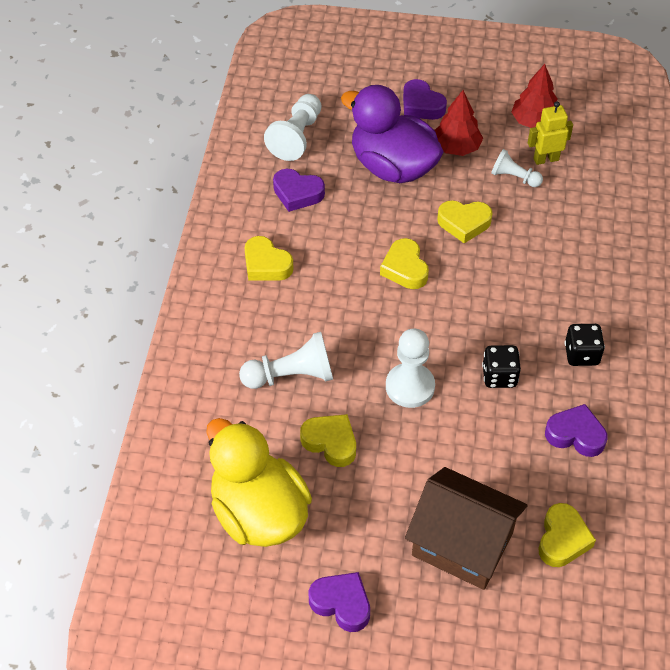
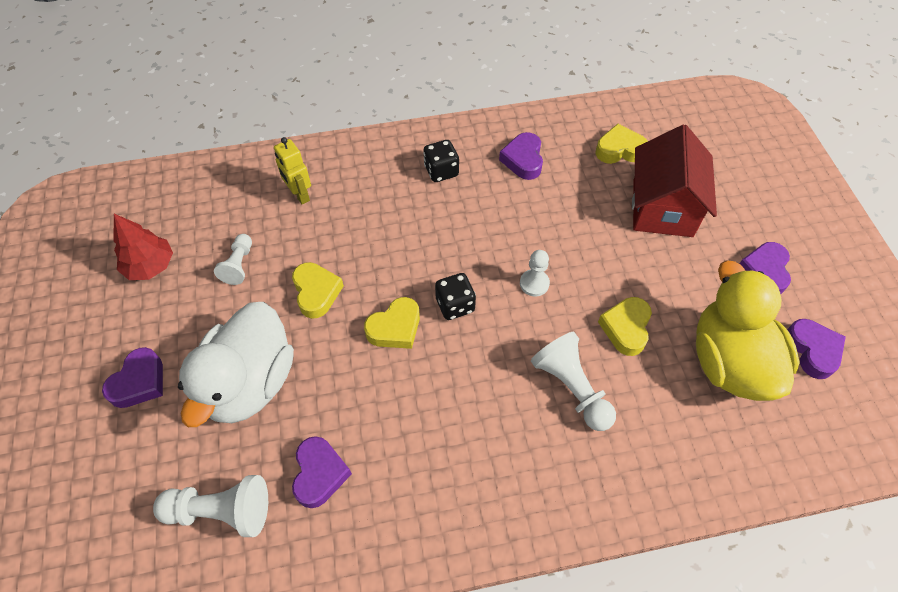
camera: 110 degrees left, 5 degrees up
yellow duck [206,418,312,547] -> yellow duck turned 135 degrees clockwise [696,260,800,401]
yellow heart [245,236,294,281] -> none
purple duck [341,85,444,183] -> white duck [178,302,294,427]
white pawn [386,329,435,408] -> white pawn [520,250,550,297], size x0.62
brown house [405,467,527,590] -> red house [632,125,717,237]
red tree [434,90,483,156] -> none
black dice [482,345,521,388] -> black dice moved to [435,273,476,320]
yellow robot [528,101,573,165] -> yellow robot moved to [274,137,311,205]
none -> purple heart [787,319,846,379]

